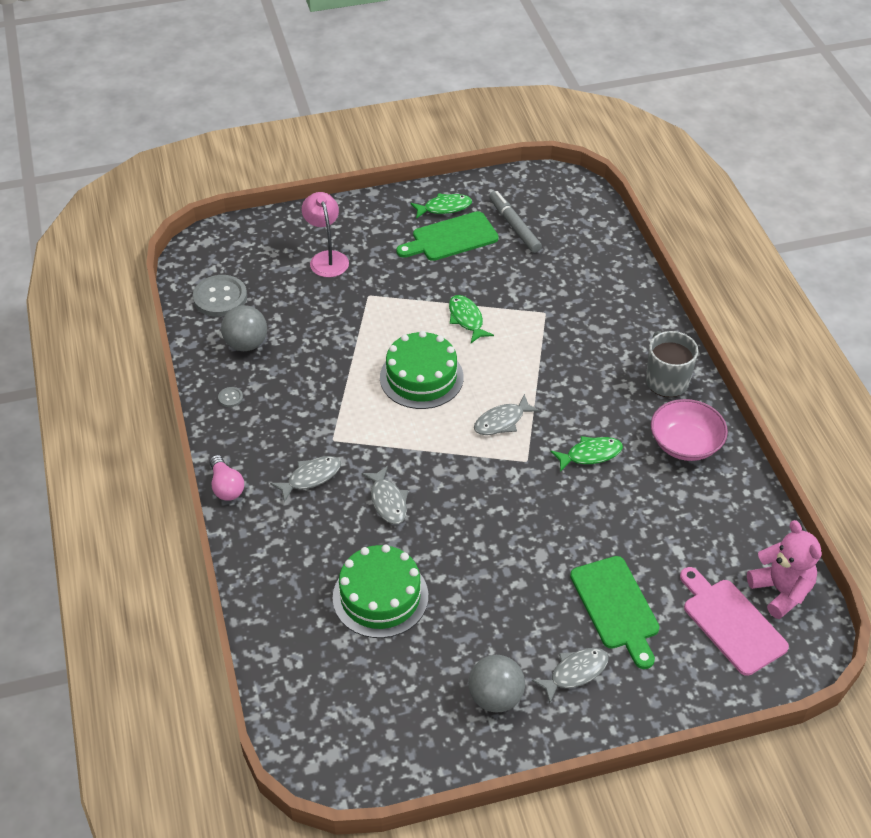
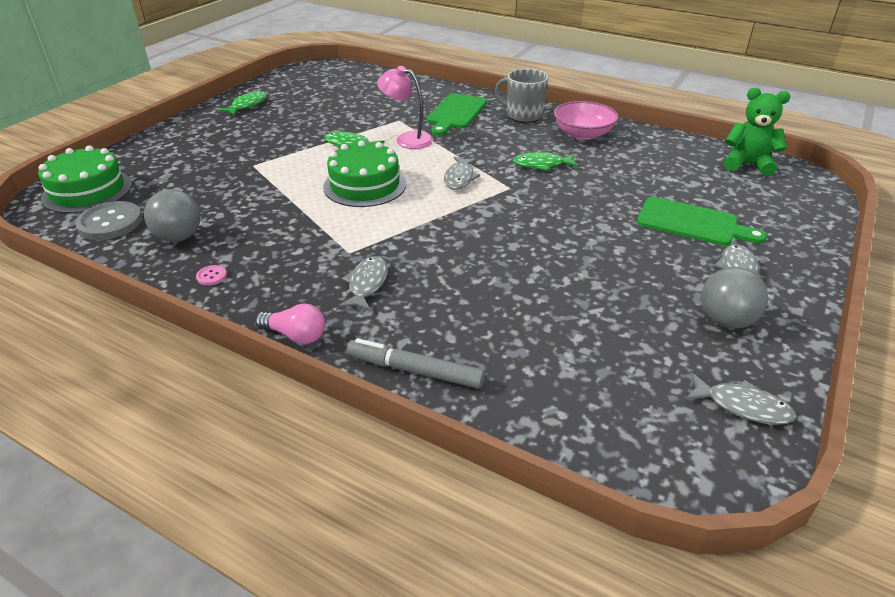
camera: 45 degrees left, 10 degrees down
grey button [218,387,243,407] -> pink button [196,265,227,285]
pink lamp [302,192,349,277] -> pink lamp moved to [377,66,434,149]
green cake [333,544,428,638] -> green cake moved to [38,146,132,213]
grey fish [362,466,408,524] -> grey fish moved to [685,373,797,425]
green cutting board [396,211,499,261] -> green cutting board moved to [427,93,487,136]
grey marker [489,191,542,253] -> grey marker moved to [346,338,485,389]
green fish [550,436,623,472] -> green fish turned 120 degrees counterclockwise [513,152,579,171]
pink cutting board [680,567,789,676] -> none
pink teddy bear [747,520,822,619] -> green teddy bear [724,88,790,176]

